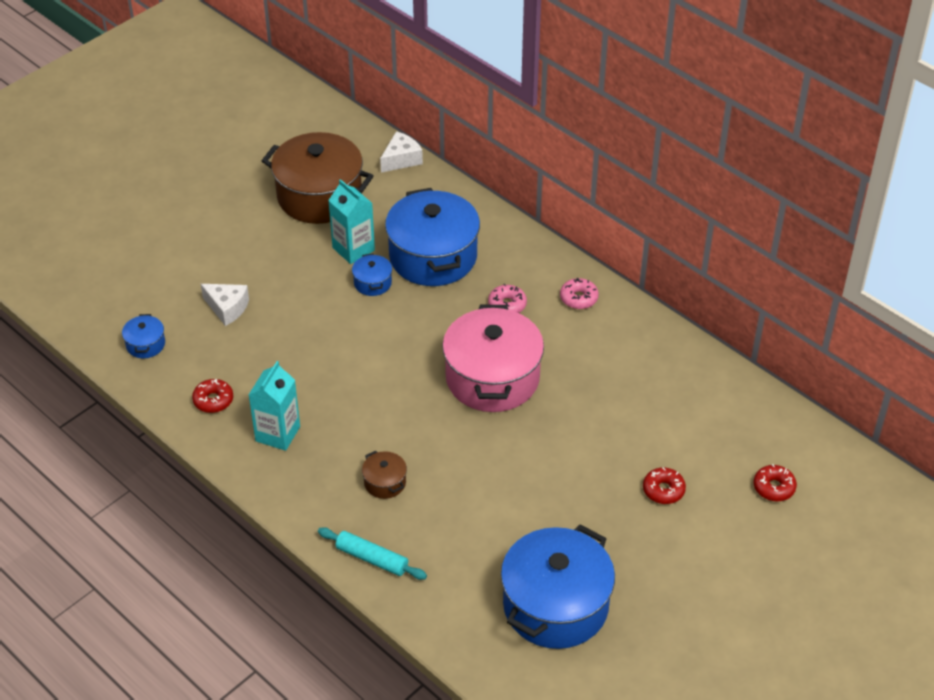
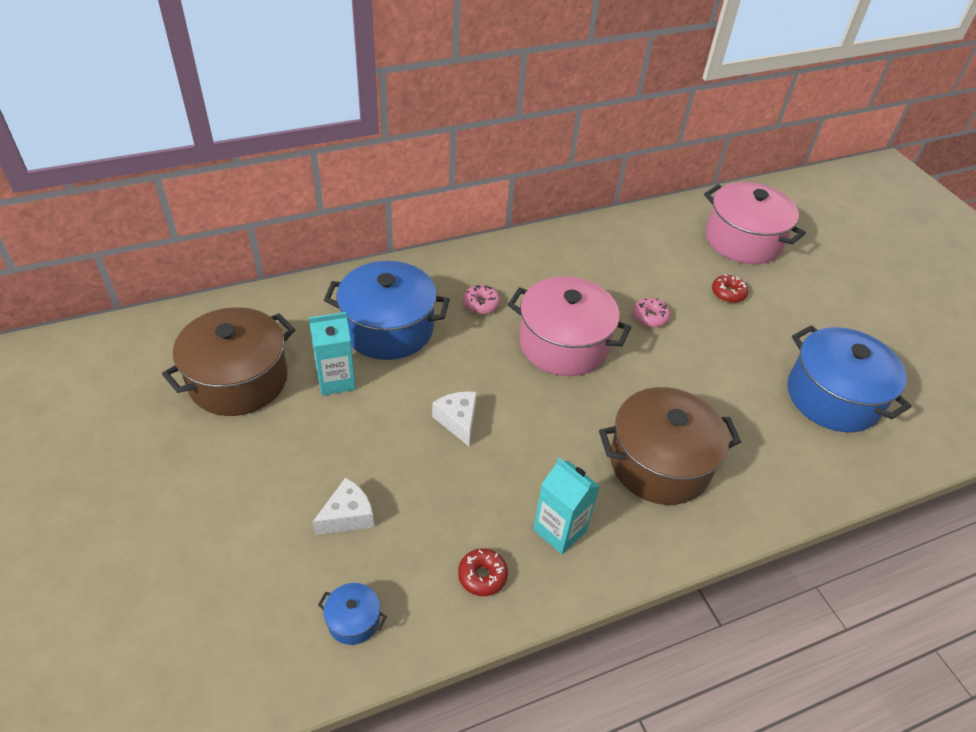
camera: 70 degrees left, 0 degrees up
turquoise rolling pin [318,527,427,580] -> none
blue pot [352,253,392,296] -> none
brown pot [362,450,407,499] -> brown pot [599,387,741,505], size x2.36
white cheese [380,131,423,173] -> white cheese moved to [432,391,477,446]
pink donut [560,278,599,309] -> pink donut moved to [633,298,670,327]
red donut [753,464,797,501] -> pink pot [704,182,806,264]

